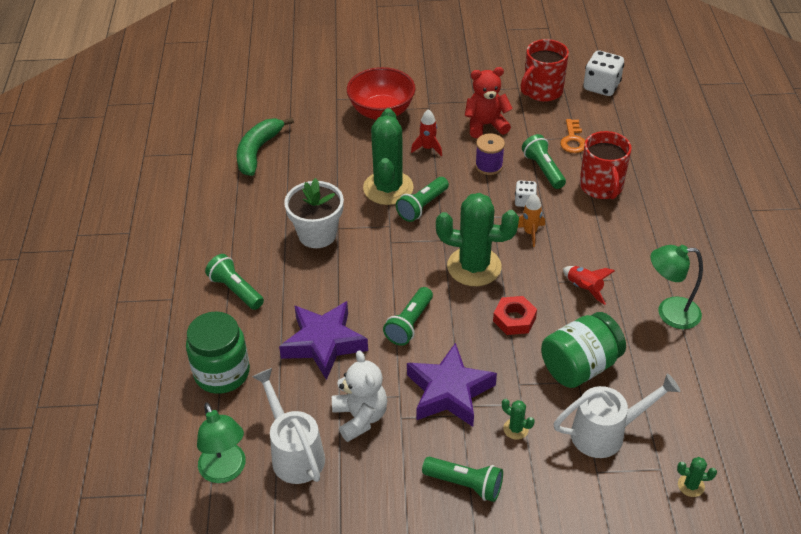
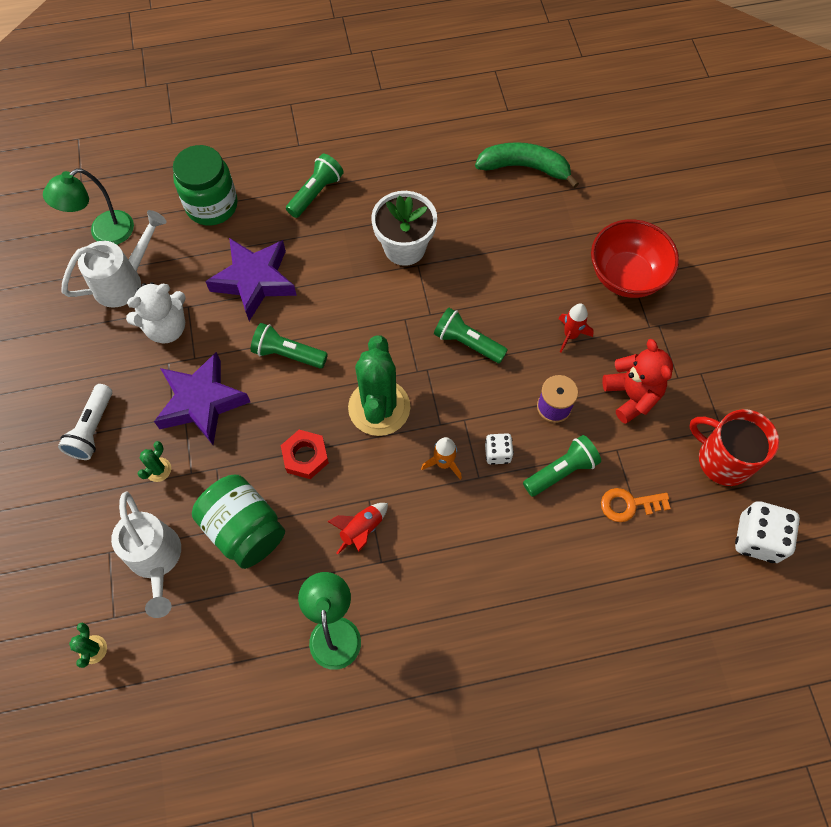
camera: 80 degrees right, 20 degrees up
green cactus [363,108,414,205] -> none
green flashlight [422,457,503,502] -> white flashlight [58,384,112,460]
red mug [580,131,632,199] -> none

